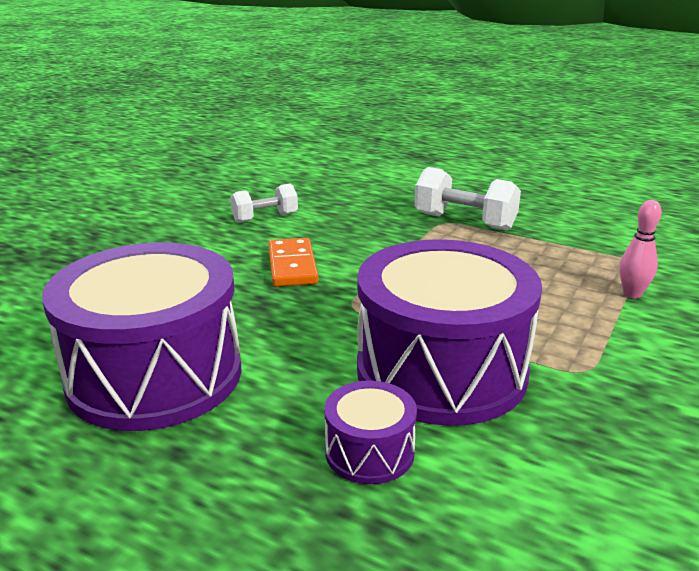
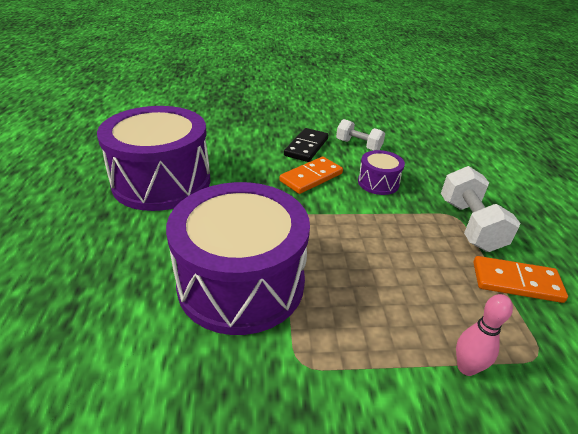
camera: 55 degrees right, 10 degrees up
purple drum [324,381,417,484] -> purple drum moved to [358,150,405,195]
none -> black domino [284,128,328,162]
none -> orange domino [473,256,568,303]

